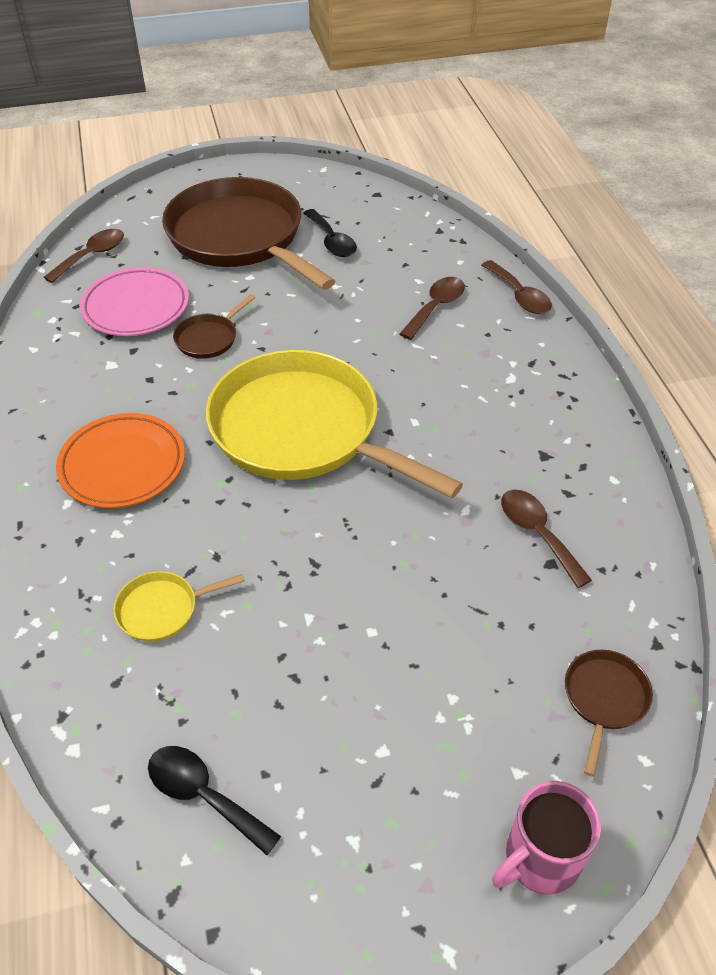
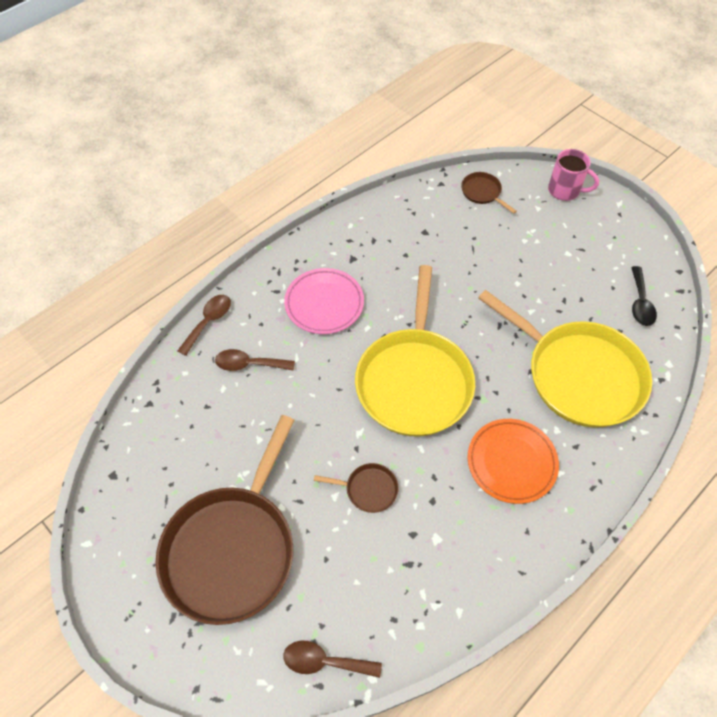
camera: 120 degrees left, 10 degrees up
pink plate [80,267,189,336] -> pink plate moved to [284,268,364,334]
yellow pan [114,571,245,642] -> yellow pan [478,290,652,428], size x2.47
black spoon [304,209,357,257] -> none
brown spoon [501,490,592,588] -> none
brown pan [565,650,653,777] -> brown pan turned 60 degrees clockwise [461,172,516,214]

